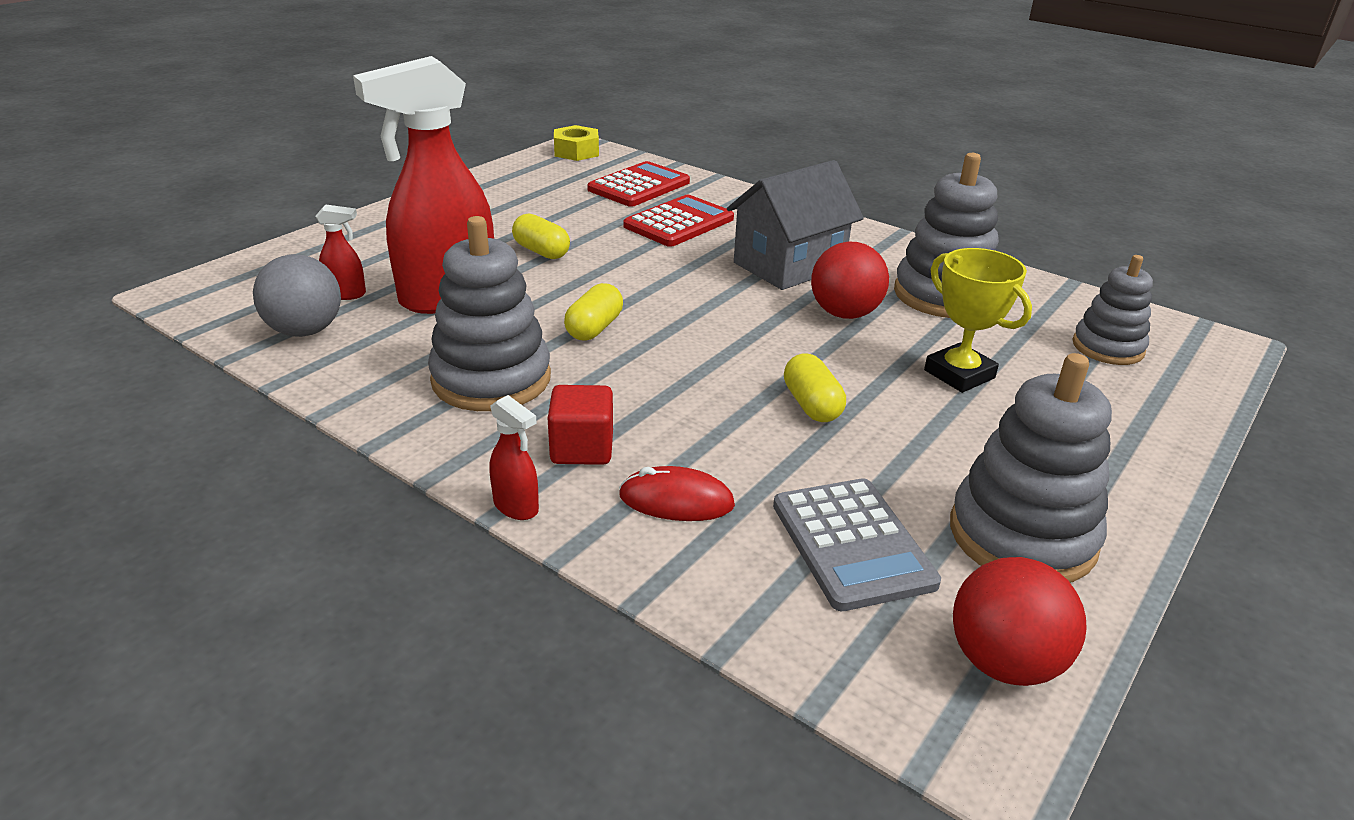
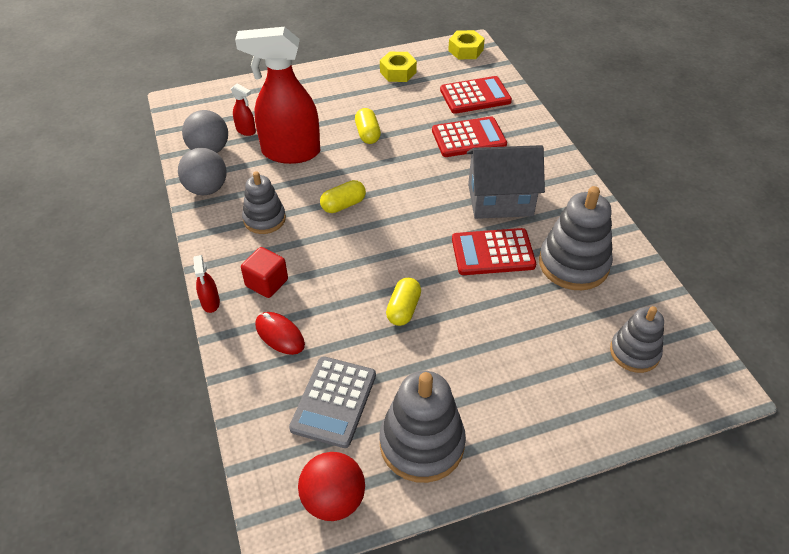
camera: 35 degrees right, 15 degrees up
grey stacking toy [428,216,551,411] -> grey stacking toy [242,171,286,234], size x0.64
red ball [811,242,889,319] -> red calculator [452,228,536,275]
yellow trophy [924,248,1032,393] -> none
none -> grey ball [178,148,227,195]
none -> yellow nut [380,52,417,82]

